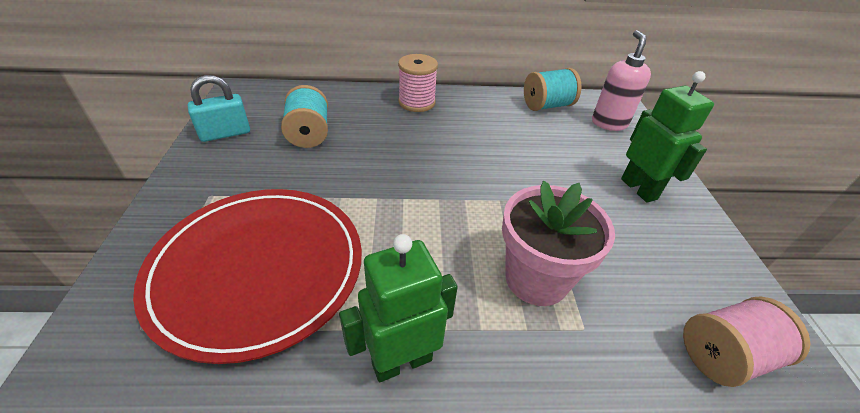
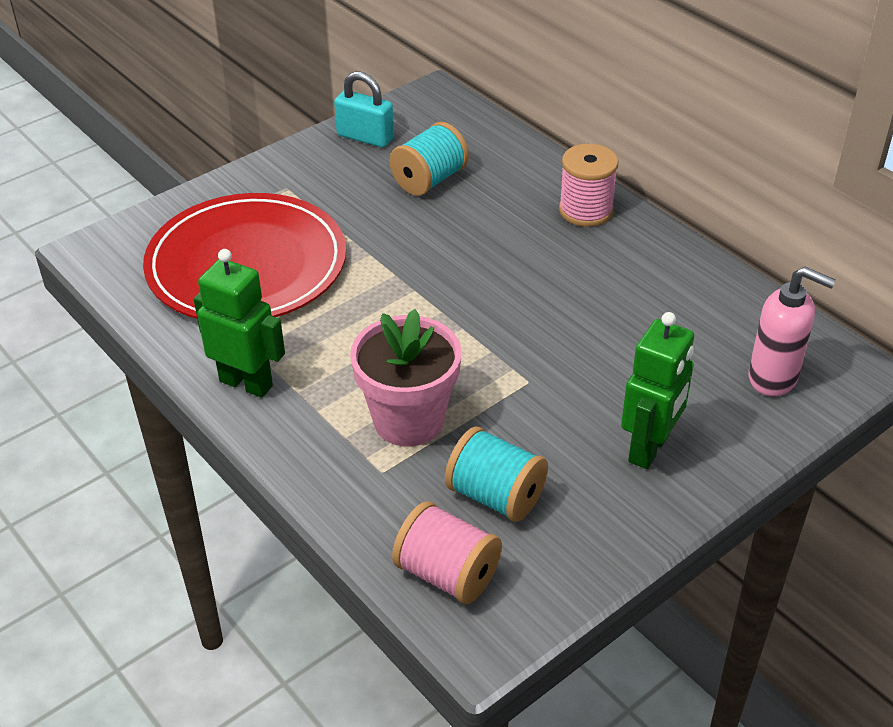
camera: 55 degrees right, 0 degrees up
turquoise spool [524,68,581,111] -> turquoise spool moved to [445,427,548,522]
pink soap dispenser [592,30,651,131] -> pink soap dispenser turned 60 degrees clockwise [749,267,836,396]

